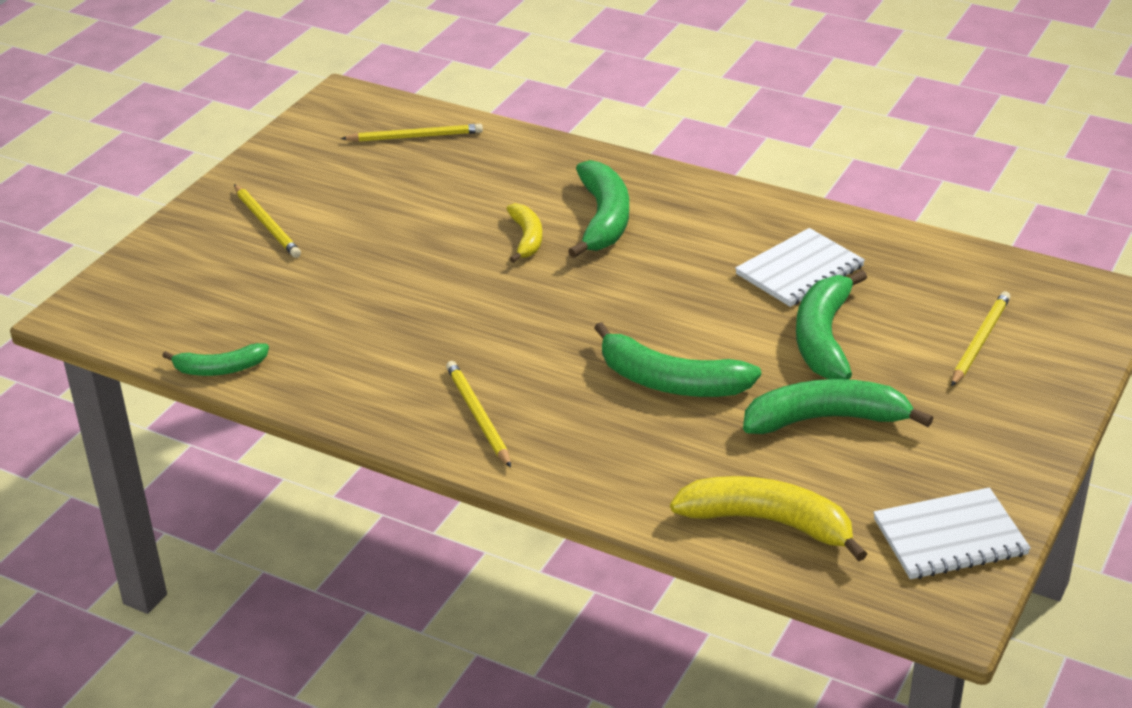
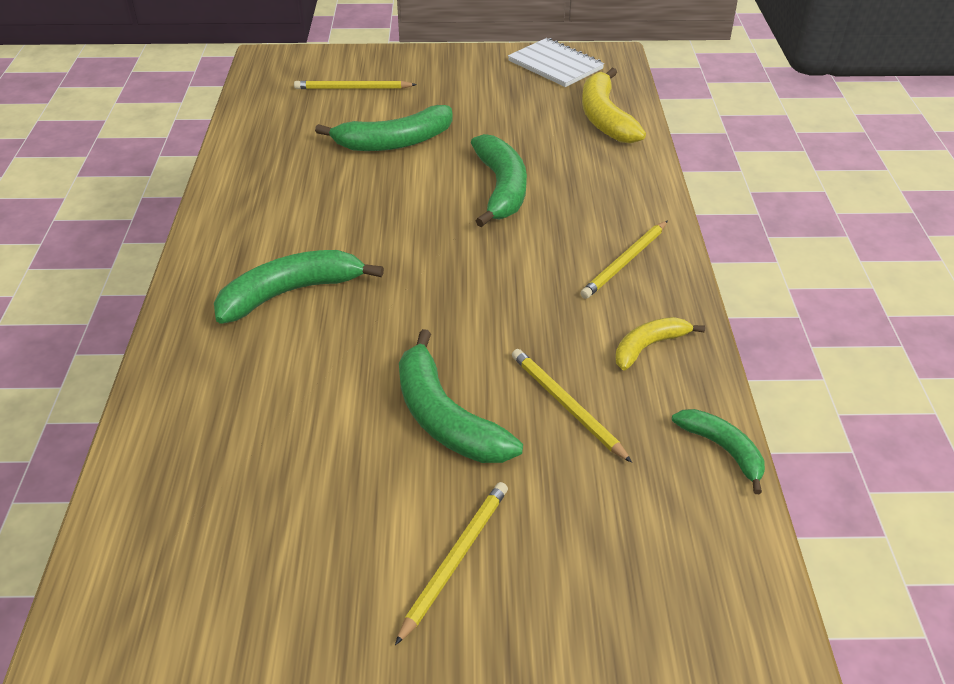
camera: 120 degrees left, 5 degrees up
yellow pencil [341,124,483,142] -> yellow pencil moved to [512,349,632,463]
yellow banana [507,203,542,263] -> yellow banana moved to [615,317,705,370]
white notebook [735,228,865,307] -> none
green banana [743,379,933,434] -> green banana moved to [399,329,523,463]

